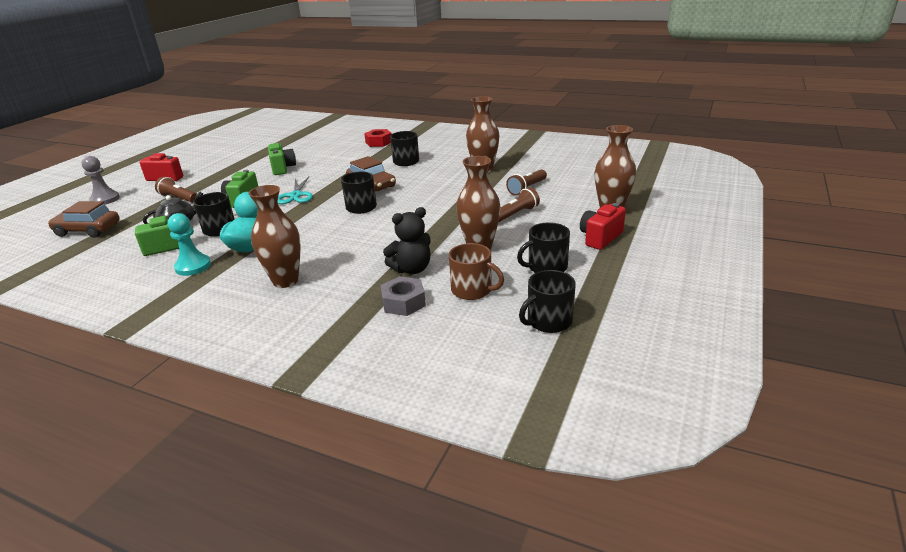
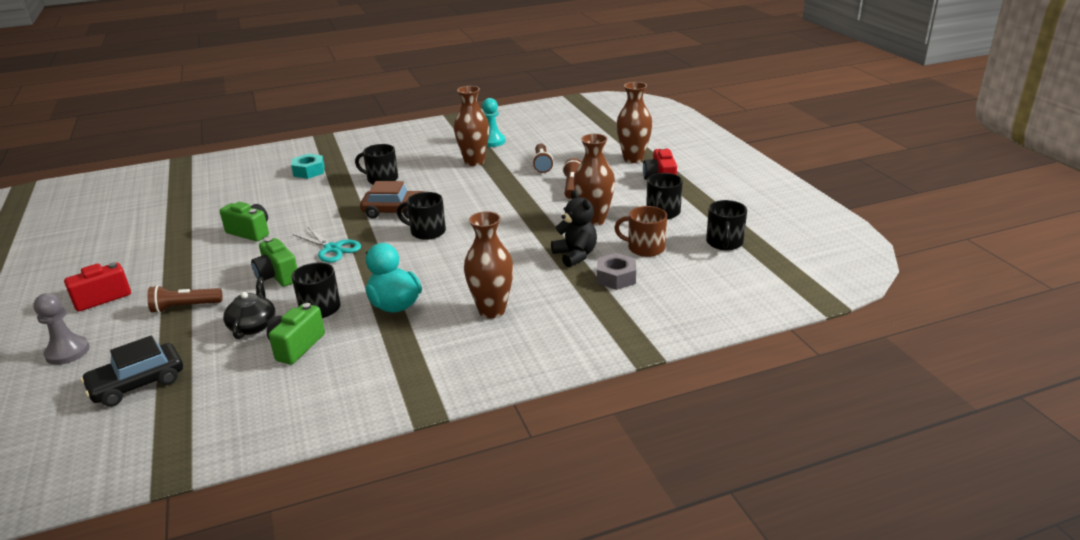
camera: 45 degrees left, 0 degrees up
brown car [48,201,120,238] -> black car [81,336,183,407]
turquoise pawn [168,213,211,276] -> turquoise pawn moved to [482,98,505,147]
red nut [364,129,392,147] -> turquoise nut [291,154,325,179]
black teddy bear [383,207,431,274] -> black teddy bear turned 45 degrees counterclockwise [551,190,597,267]
brown mug [449,243,504,300] -> brown mug turned 150 degrees counterclockwise [614,206,667,257]

